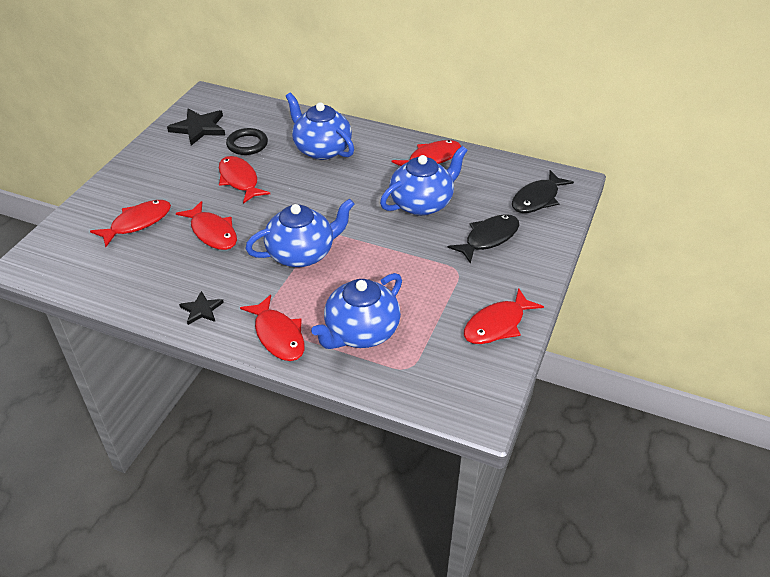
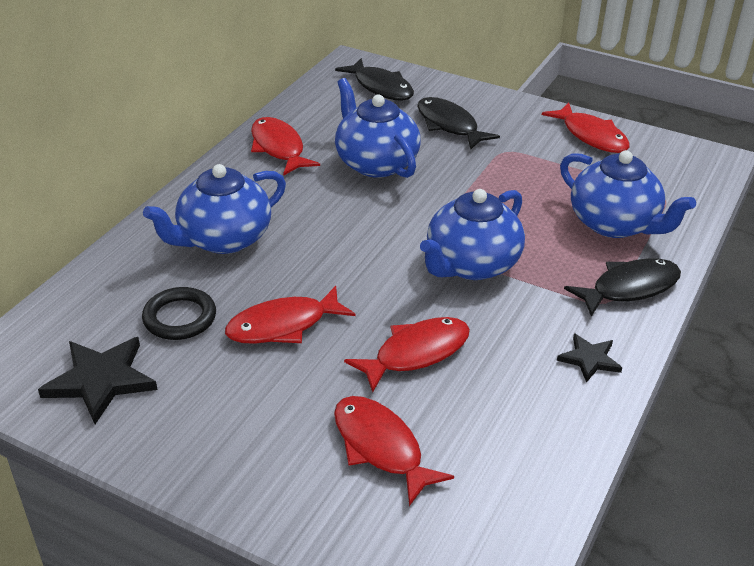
camera: 85 degrees left, 5 degrees down
red fish [240,295,305,361] -> black fish [564,258,681,317]
blue teapot [245,198,354,267] -> blue teapot turned 120 degrees counterclockwise [420,189,525,280]

